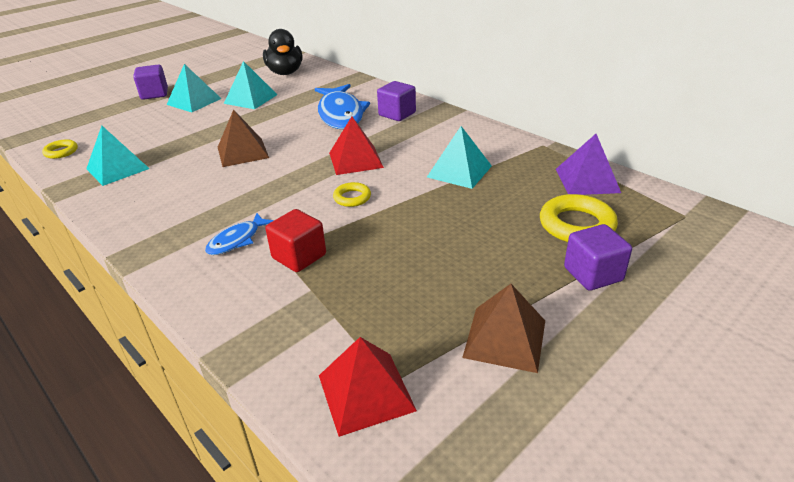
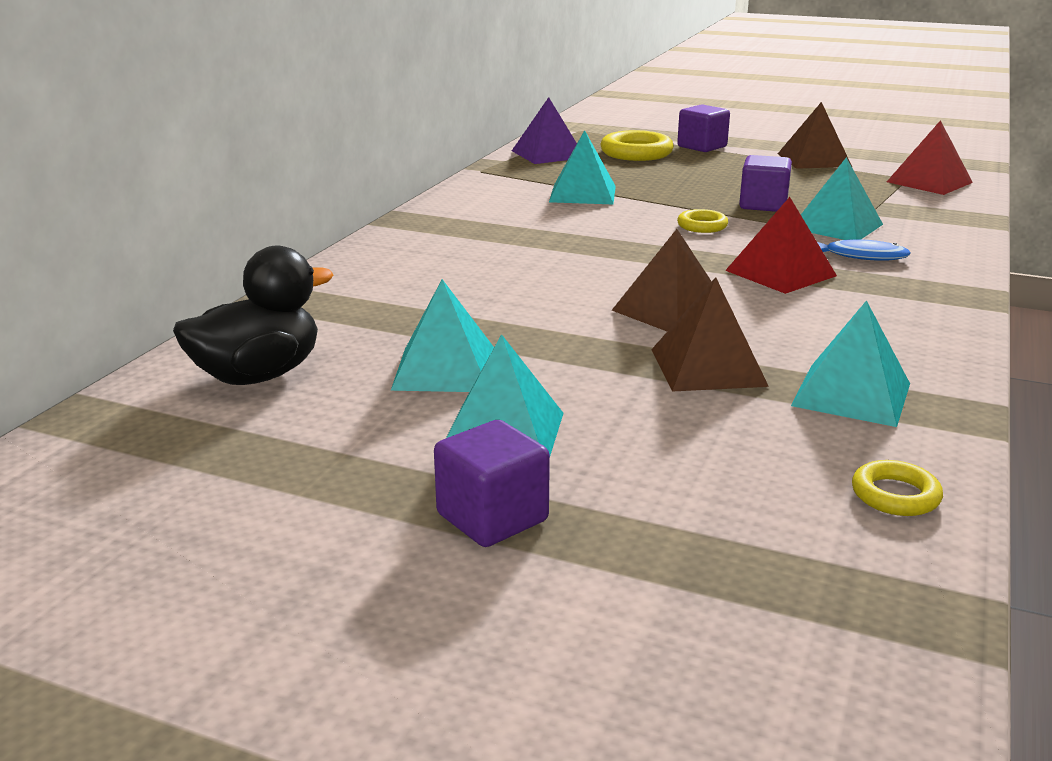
camera: 115 degrees left, 10 degrees down
red cube [265,209,326,272] -> turquoise pyramid [801,157,883,240]
blue fish [315,84,370,129] -> none
red pyramid [329,116,384,175] -> red pyramid moved to [725,197,837,294]
purple cube [377,81,416,121] -> purple cube moved to [739,155,792,212]
none -> brown pyramid [651,277,769,392]

